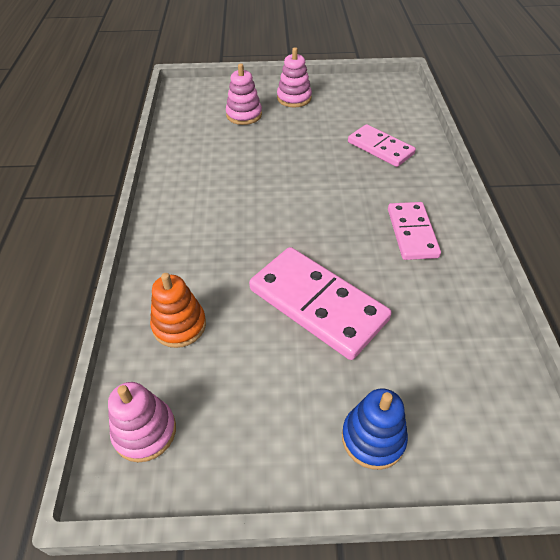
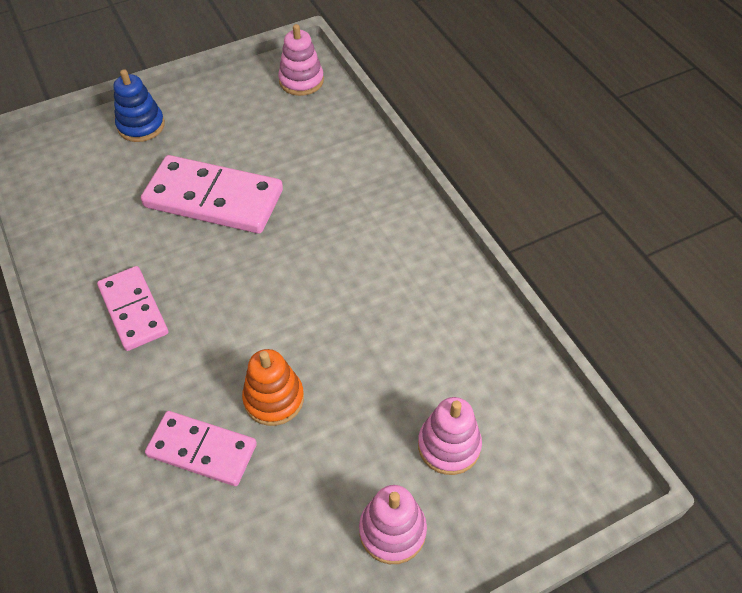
camera: 155 degrees right, 5 degrees up
orange stacking toy [150,273,206,348] -> orange stacking toy moved to [242,349,304,426]

